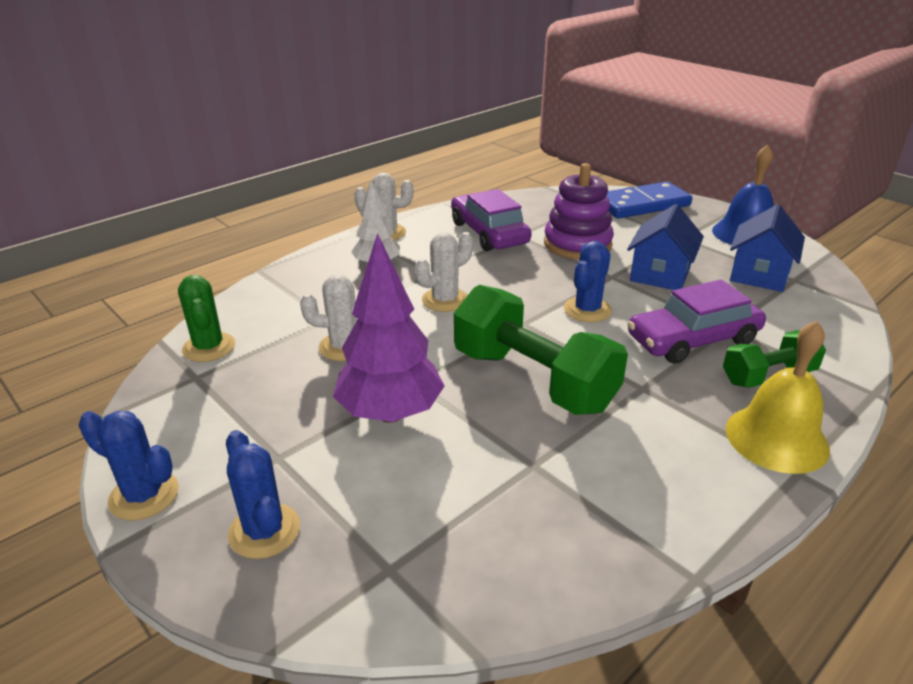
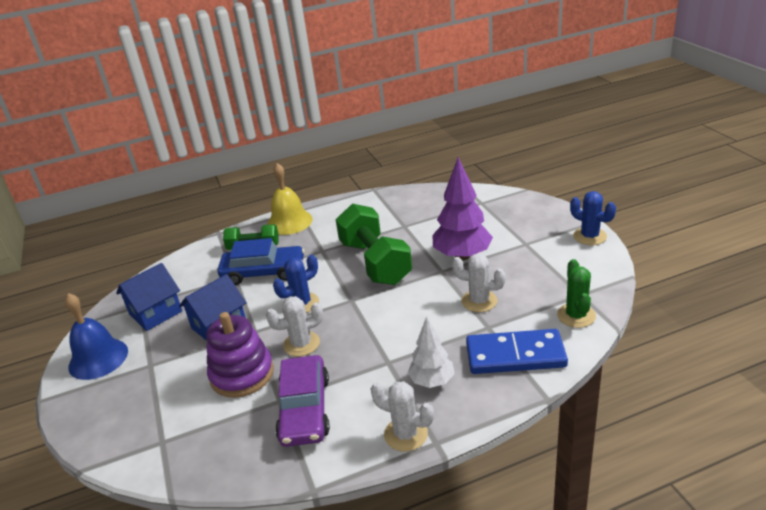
camera: 155 degrees left, 0 degrees up
blue cactus [226,430,300,559] -> none
white cactus [415,232,473,312] -> white cactus moved to [266,296,323,357]
blue domino [606,181,692,219] -> blue domino moved to [466,329,568,374]
purple car [628,280,766,364] -> blue car [218,238,305,285]

